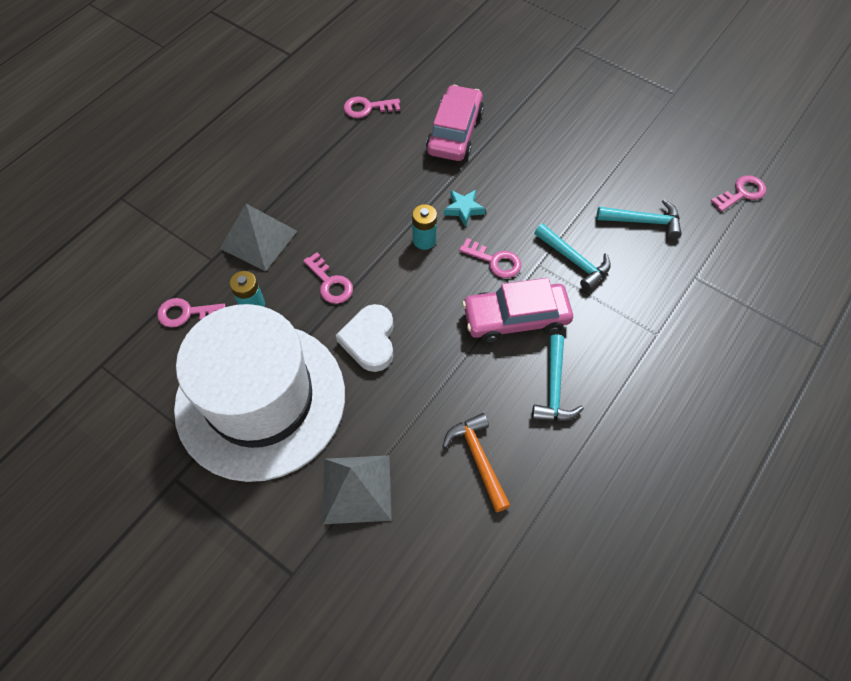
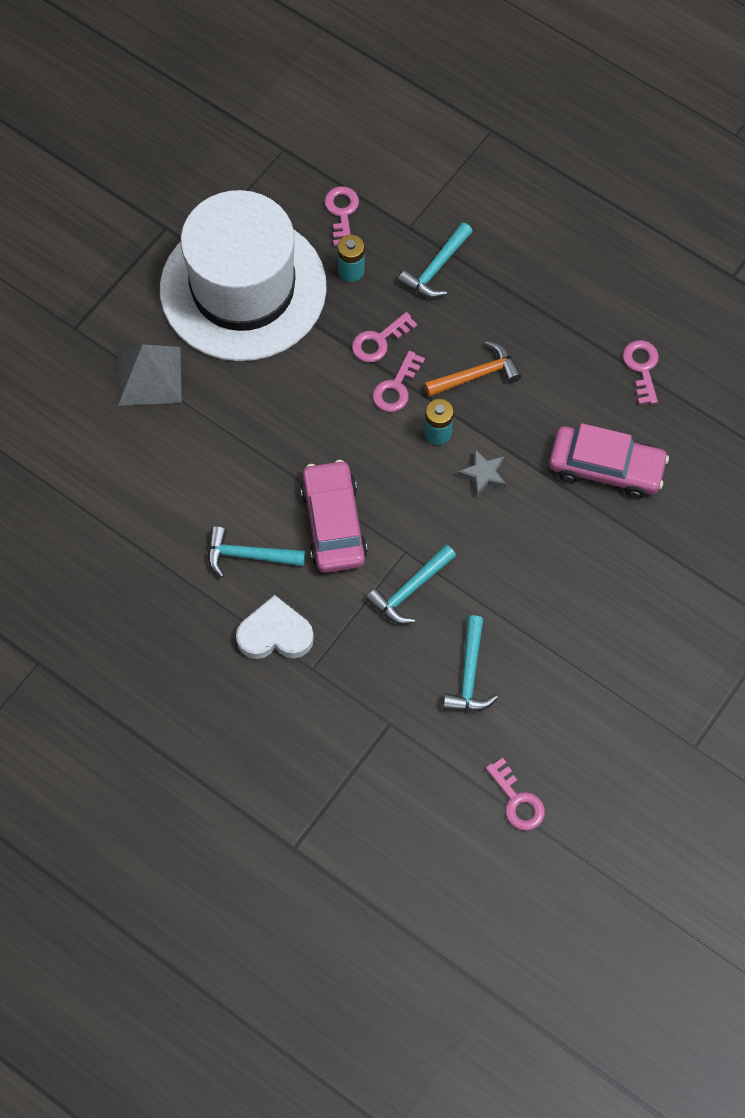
camera: 90 degrees right, 5 degrees up
grey pyramid [220,204,297,271] -> turquoise hammer [398,222,473,298]
white heart [336,304,394,372] -> white heart moved to [236,595,314,659]
orange hammer [443,413,511,512] -> orange hammer moved to [424,341,522,397]
turquoise star [444,190,486,227] -> grey star [458,449,506,497]
pink key [459,238,521,278] -> pink key moved to [373,351,425,412]

